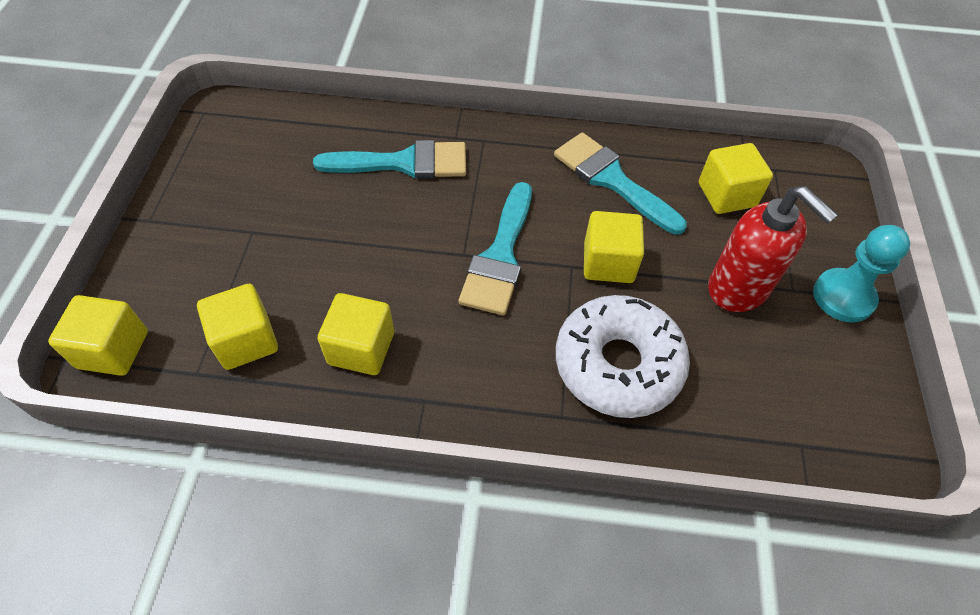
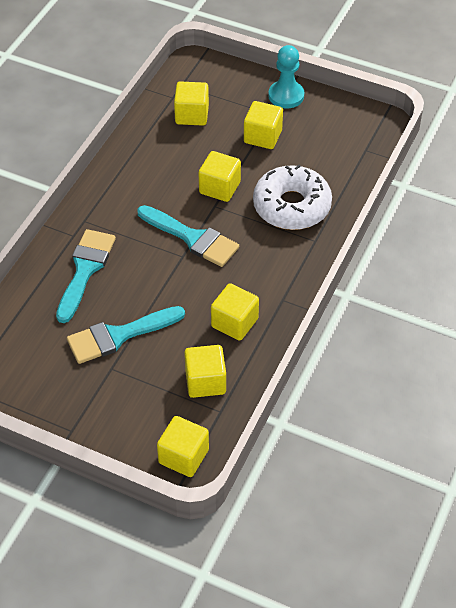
camera: 70 degrees left, 5 degrees down
turquoise brush [554,132,687,235] -> turquoise brush moved to [67,306,185,364]
red soap dispenser [708,186,838,312] -> yellow cube [244,101,283,149]

